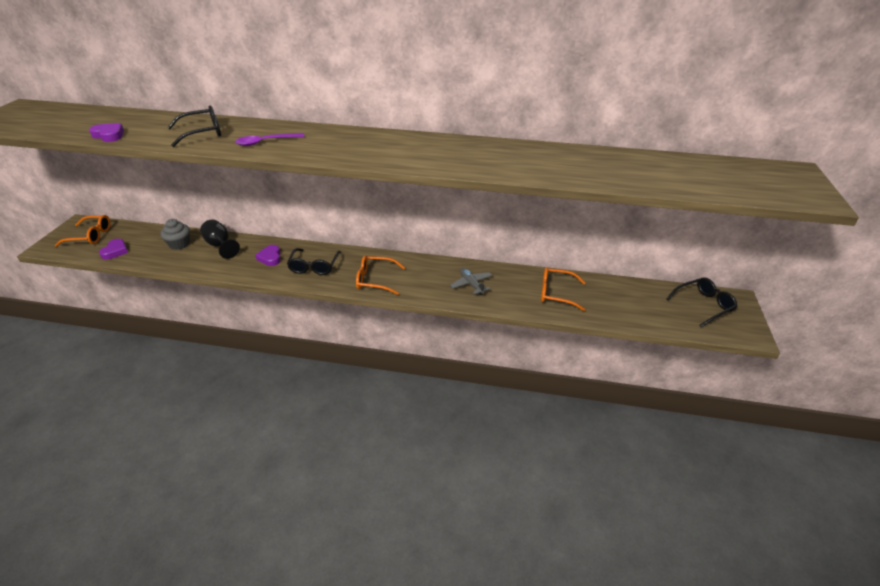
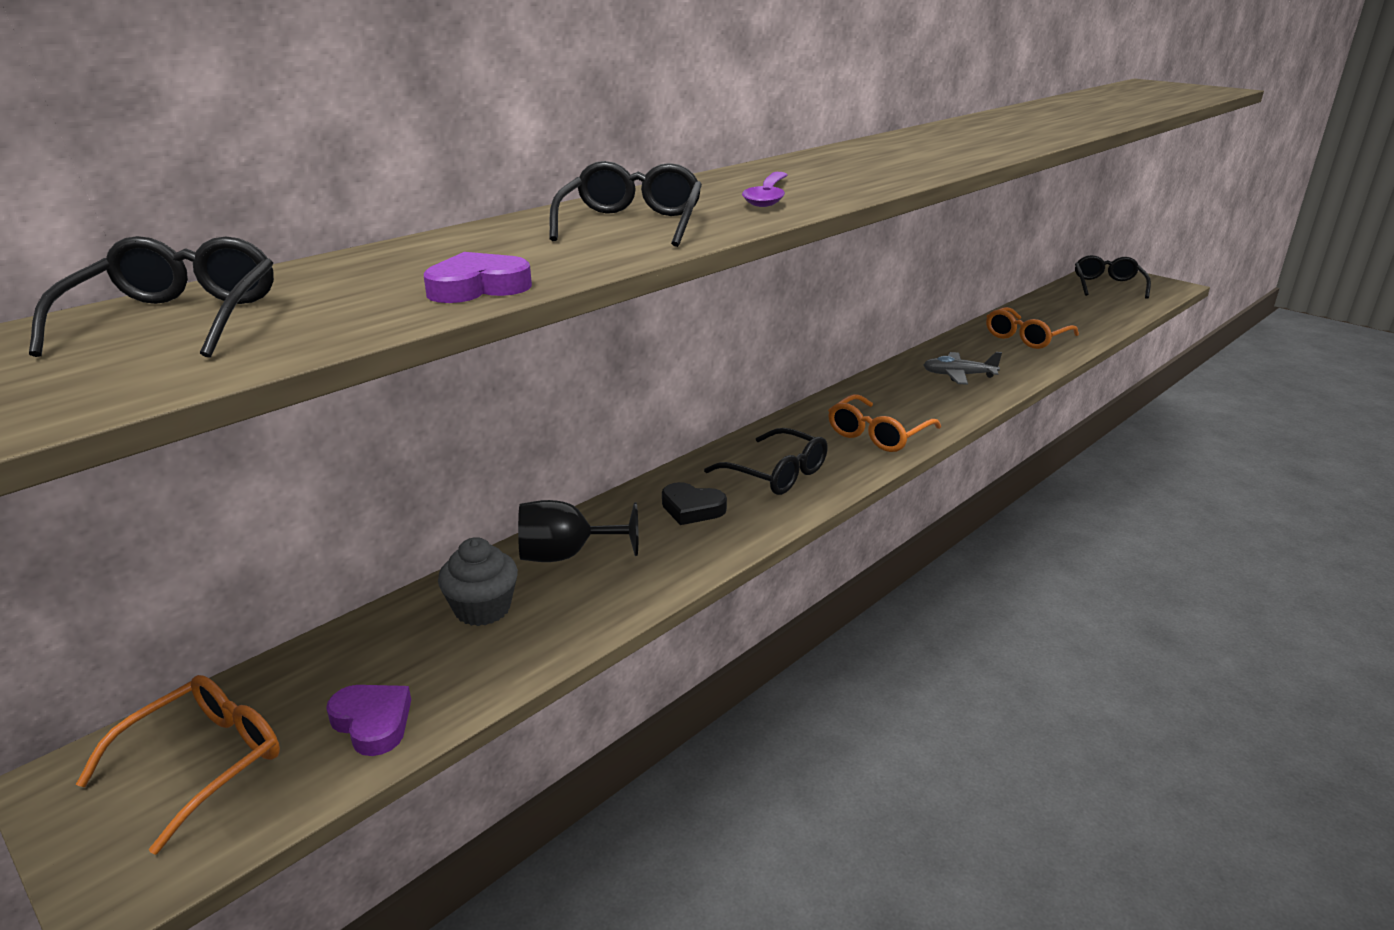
camera: 55 degrees left, 10 degrees down
purple heart [255,245,281,266] -> black heart [662,482,727,525]
none -> black glasses [29,236,274,358]

